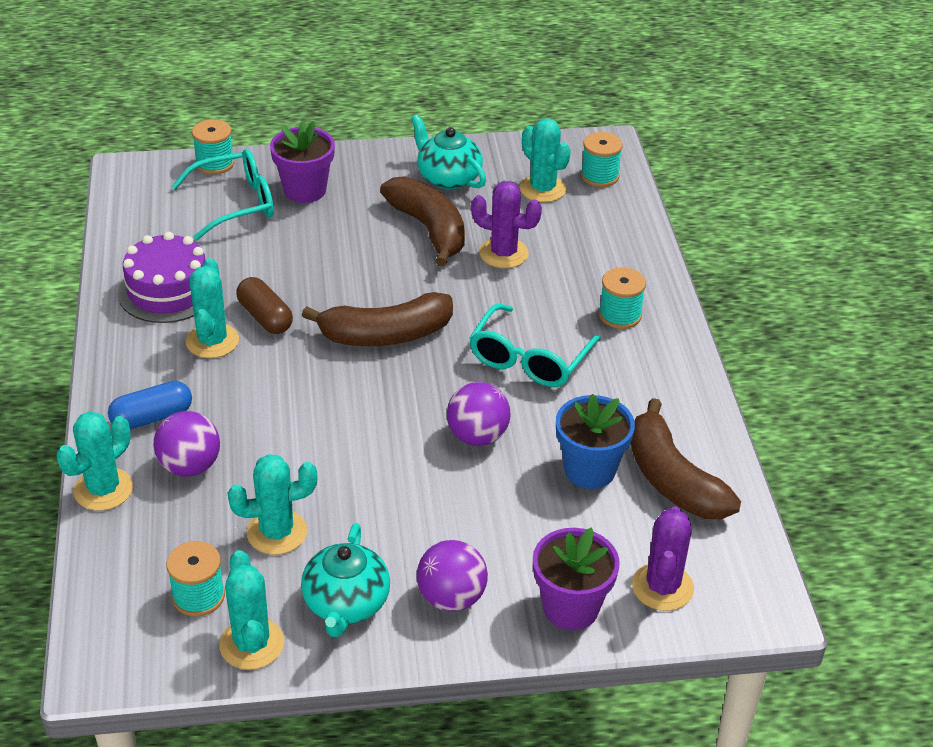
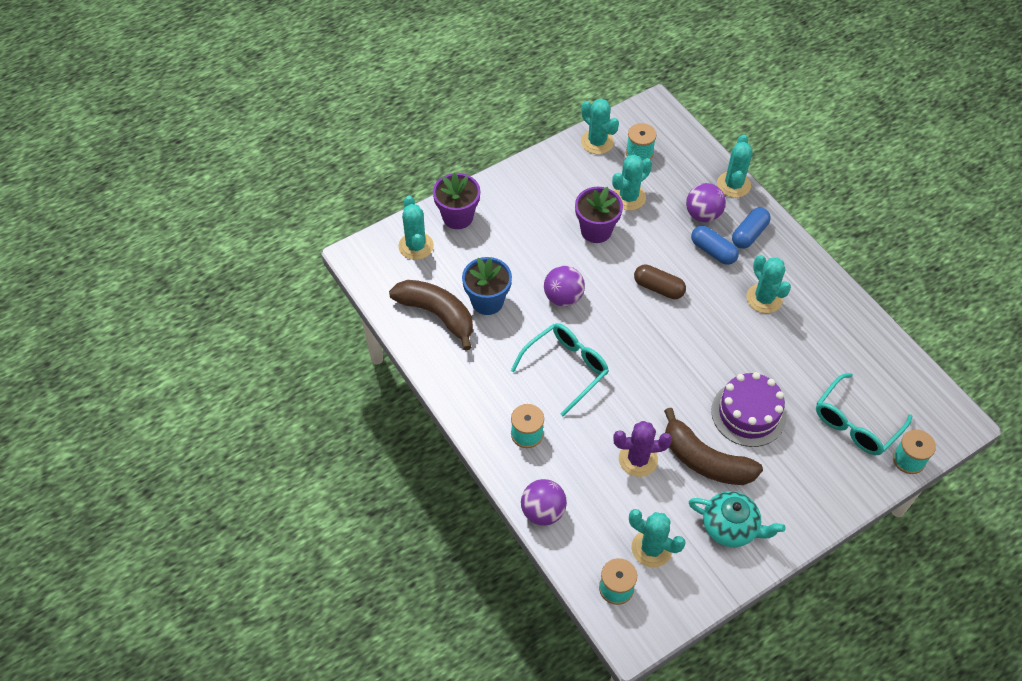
camera: 155 degrees right, 15 degrees up
purple cake [118,232,206,323] -> purple cake moved to [711,372,786,447]
brown capsule [236,277,293,334] -> brown capsule moved to [634,265,686,299]
purple flower pot [270,120,335,203] -> purple flower pot moved to [575,187,623,243]
turquoise teapot [301,523,390,637] -> none
brown banana [302,292,453,346] -> none
purple ball [417,540,488,611] -> purple ball moved to [521,479,567,526]
turquoise glasses [469,304,601,387] -> turquoise glasses turned 45 degrees clockwise [511,323,609,416]
purple cactus [632,506,694,611] -> turquoise cactus [398,196,434,260]
none -> blue capsule [691,226,739,265]

